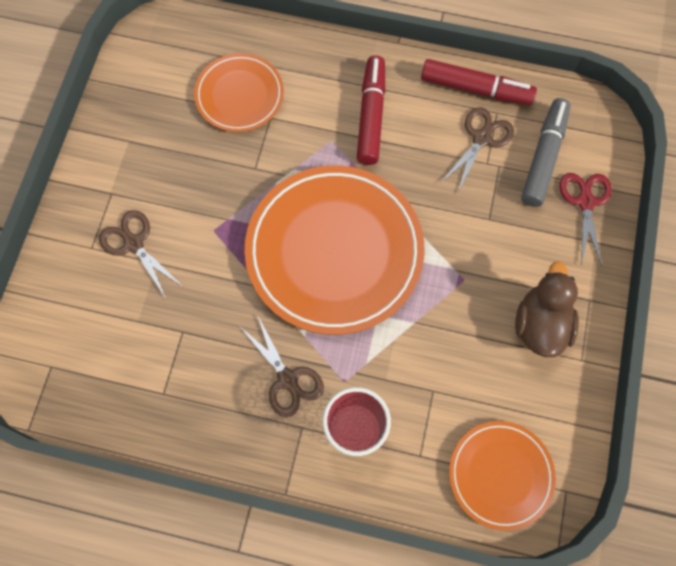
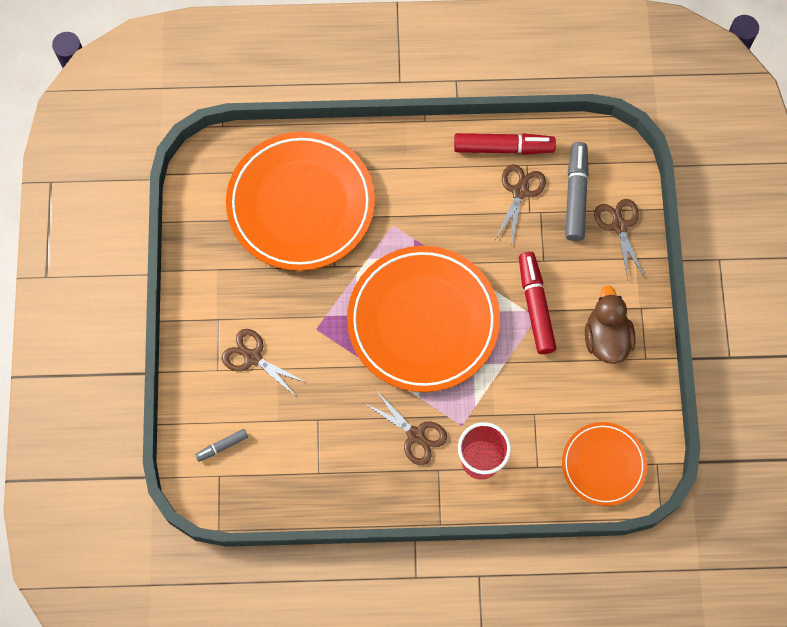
camera: 15 degrees left, 0 degrees up
orange plate [194,53,284,132] -> orange plate [226,132,375,271], size x1.85
red marker [357,55,385,165] -> red marker moved to [519,252,557,354]
red scissors [559,173,612,266] -> brown scissors [594,199,645,279]
none -> grey marker [195,429,248,462]

